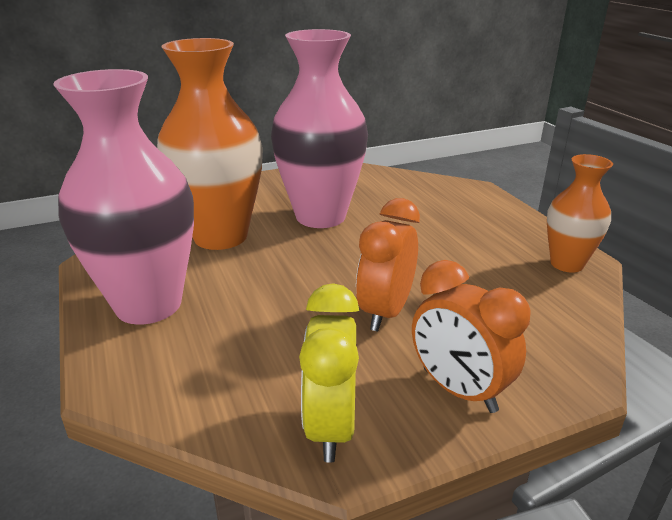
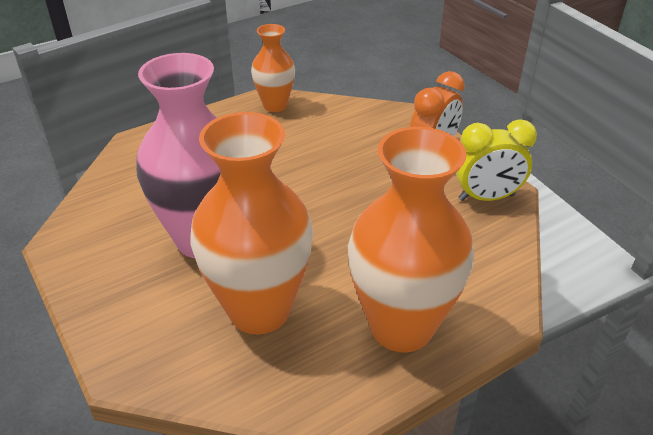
camera: 100 degrees left, 10 degrees up
pink vase [53,69,194,325] -> orange vase [348,127,474,352]
orange clock [356,198,420,331] -> none

